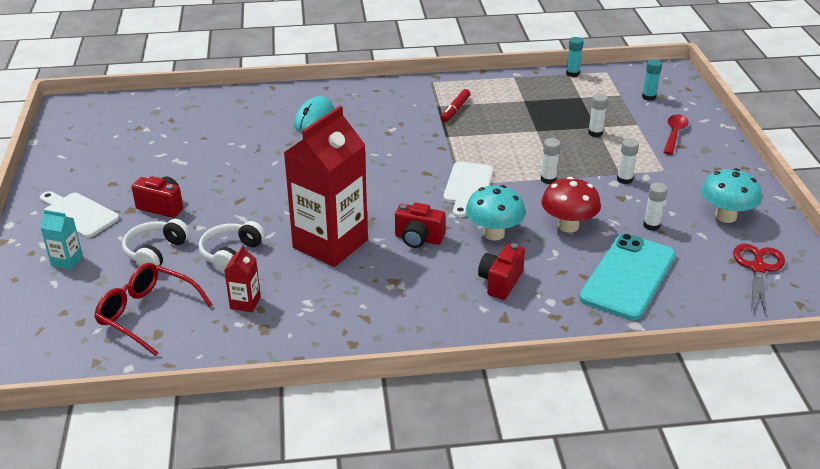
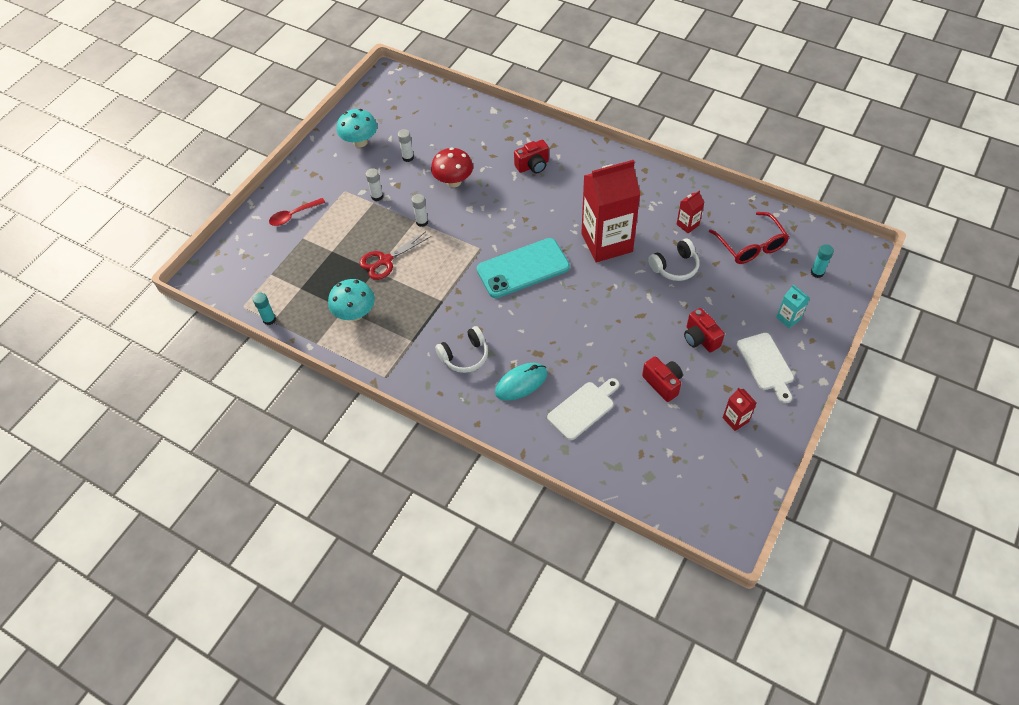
camera: 140 degrees left, 20 degrees up
white headphones [122,219,190,266] -> white headphones moved to [435,326,488,373]
red camera [395,203,446,248] -> red camera moved to [642,357,683,402]
red marker [440,89,470,122] -> none
white cutting board [443,162,494,218] -> white cutting board moved to [547,378,619,440]
turquoise mushroom [466,185,525,241] -> turquoise mushroom moved to [328,279,375,321]
turquoise phone [579,233,675,320] -> turquoise phone moved to [477,238,570,298]
white glue stick [588,94,608,137] -> none
turquoise glue stick [642,59,662,101] -> turquoise glue stick moved to [811,244,834,278]
red scissors [733,244,785,316] -> red scissors moved to [359,231,431,280]
none -> red carton [723,388,757,431]

